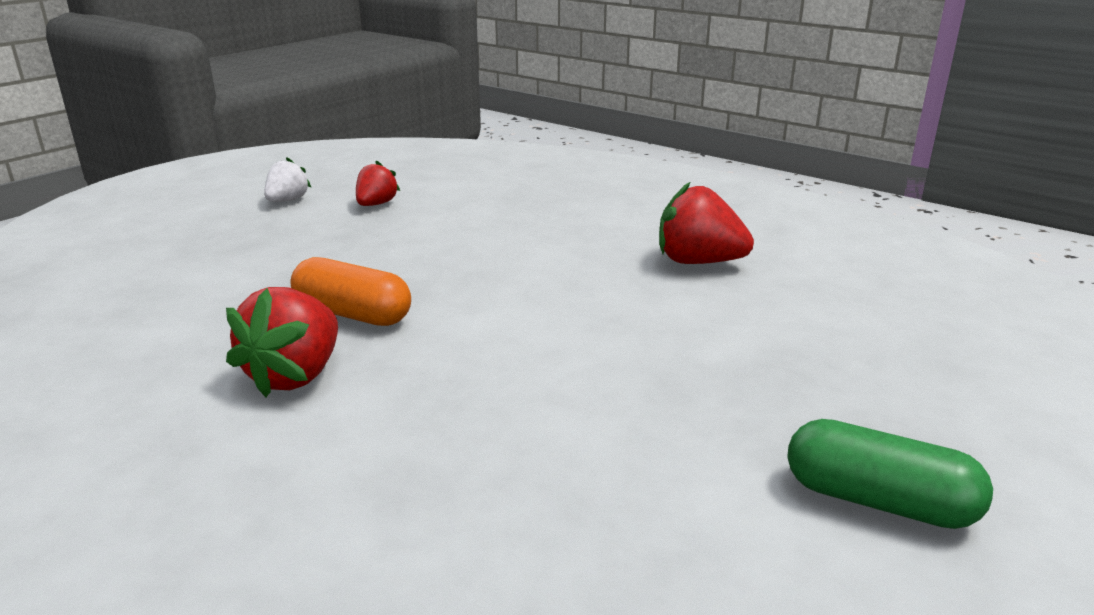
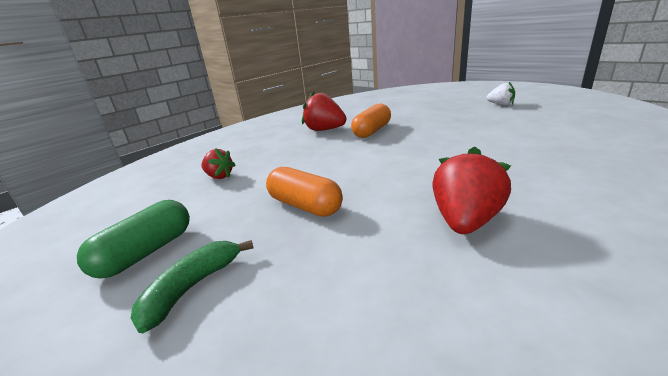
camera: 100 degrees right, 0 degrees up
red strawberry [356,160,400,206] -> red strawberry moved to [201,148,235,179]
none -> green banana [131,240,253,333]
none -> orange capsule [266,167,343,217]

